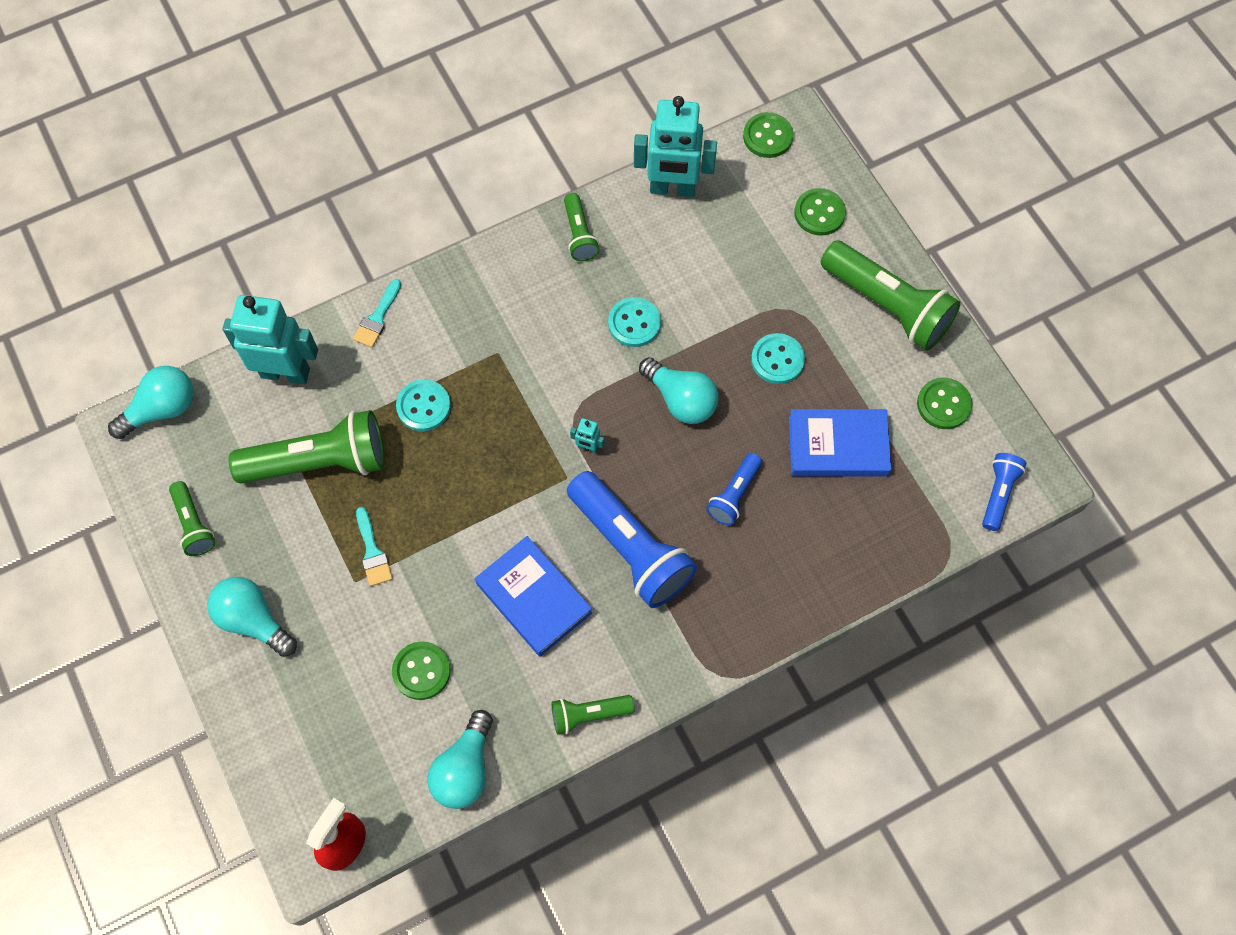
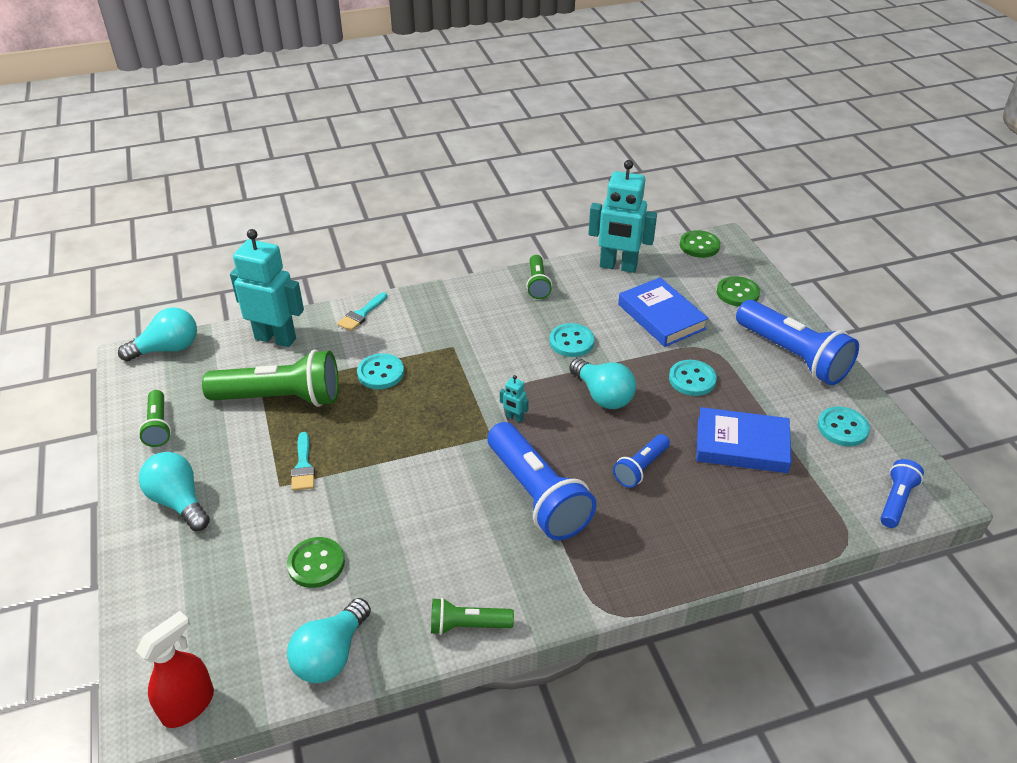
camera: 10 degrees right, 25 degrees down
blue book [475,536,592,657] -> blue book moved to [618,277,709,347]
green flashlight [820,240,961,351] -> blue flashlight [736,300,859,385]
green button [917,378,973,429] -> turquoise button [818,406,870,446]

